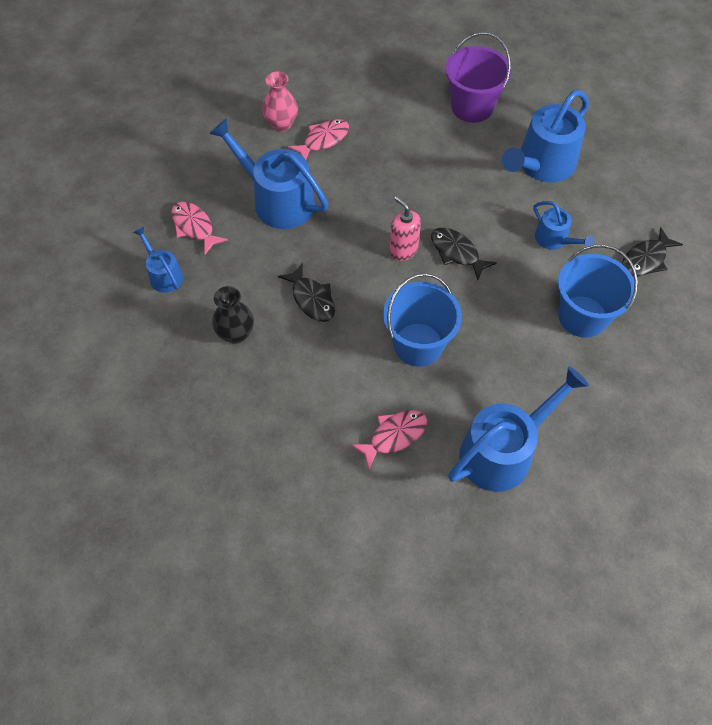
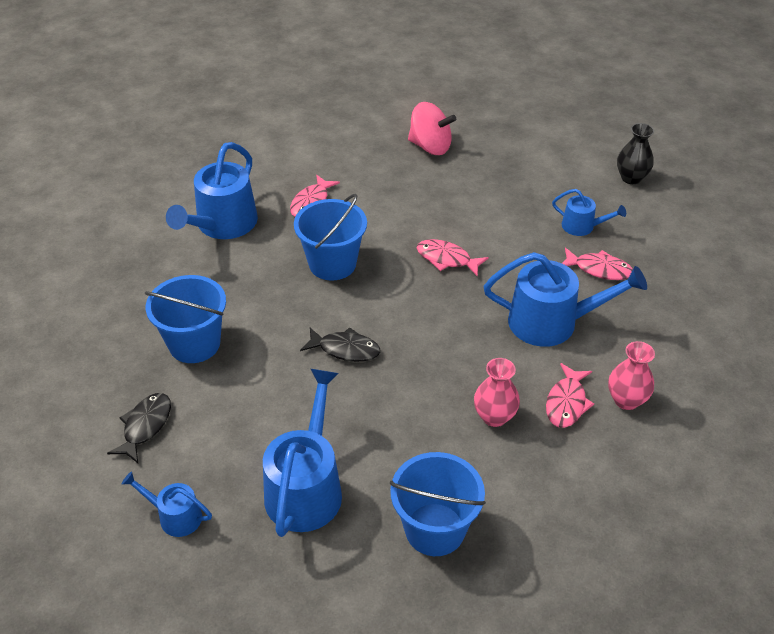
camera: 150 degrees right, 15 degrees down
black vase [212,286,254,344] -> black vase moved to [617,123,654,184]
black fish [278,263,335,322] -> pink fish [417,239,489,277]
pink soap dispenser [389,196,421,261] -> none
purple bucket [446,32,511,123] -> blue bucket [390,452,486,556]
blue watering can [533,201,594,250] -> blue watering can moved to [122,471,212,537]
none -> pink spinning top [408,102,456,155]
none -> pink vase [474,358,520,427]

